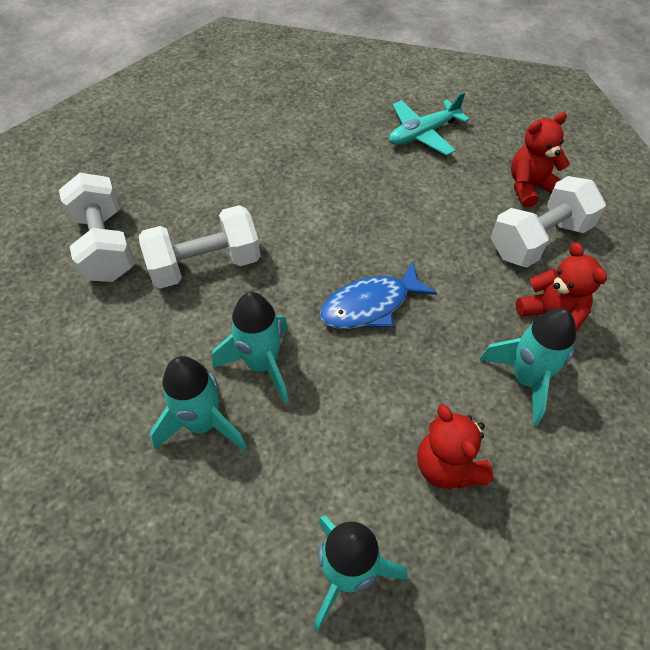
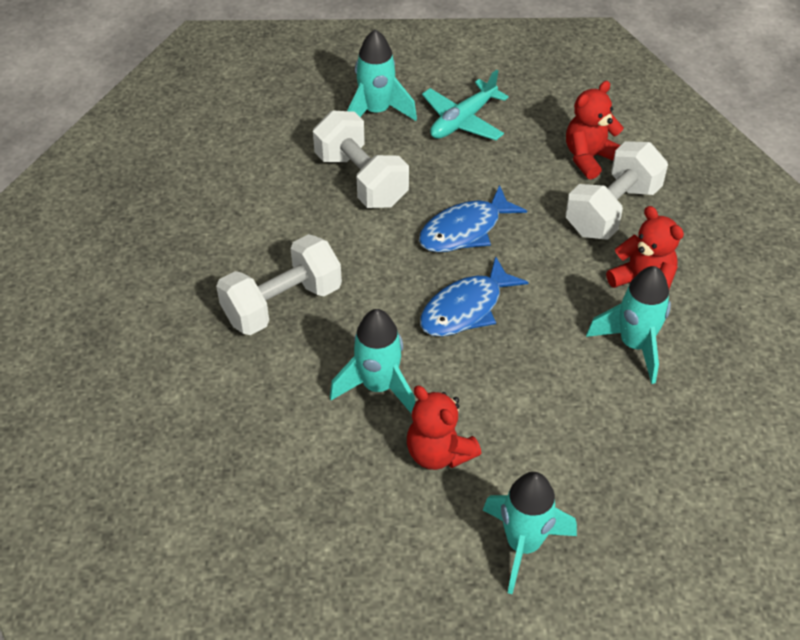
camera: 15 degrees left, 5 degrees down
white dumbbell [59,173,135,282] -> white dumbbell moved to [313,111,409,208]
turquoise rocket [150,356,247,451] -> turquoise rocket moved to [347,29,417,121]
red teddy bear [417,404,494,489] -> red teddy bear moved to [407,386,481,470]
none -> blue fish [419,185,527,252]

